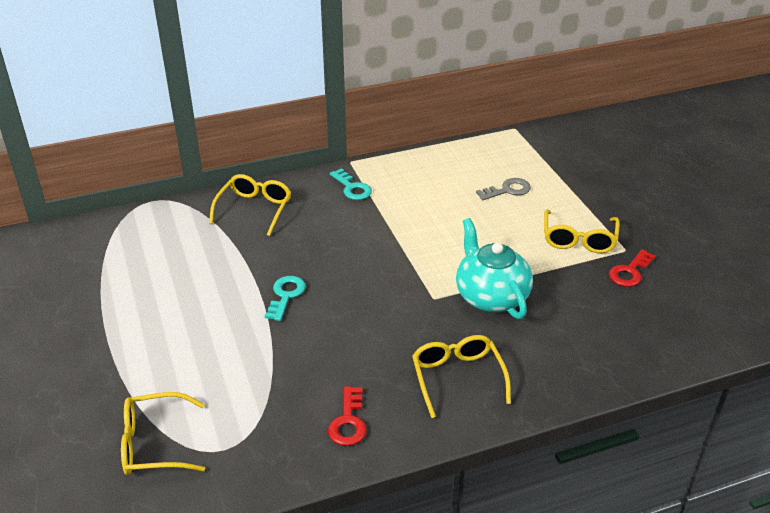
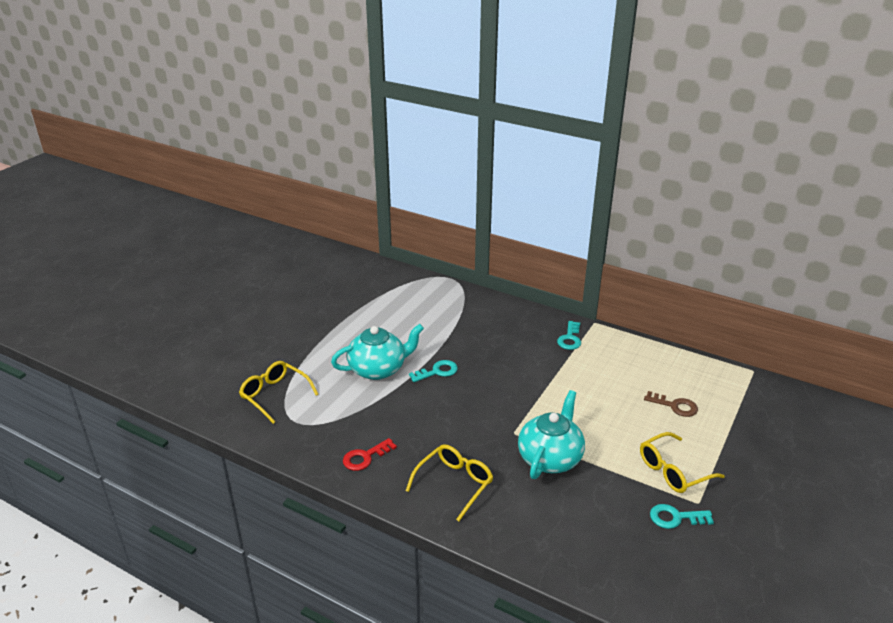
camera: 50 degrees right, 5 degrees down
yellow glasses [209,174,291,236] -> none
grey key [476,178,531,200] -> brown key [644,391,698,417]
red key [609,249,656,287] -> turquoise key [650,504,714,529]
none -> turquoise teapot [331,324,424,380]

